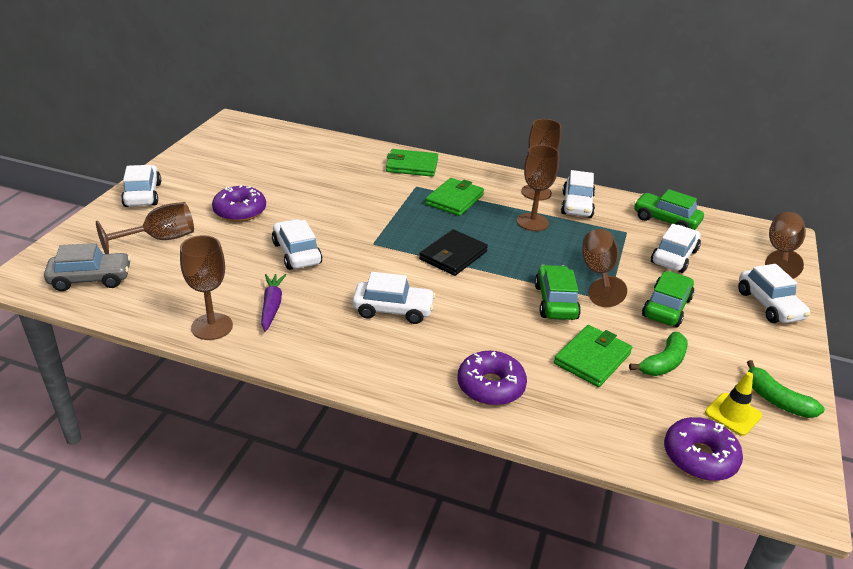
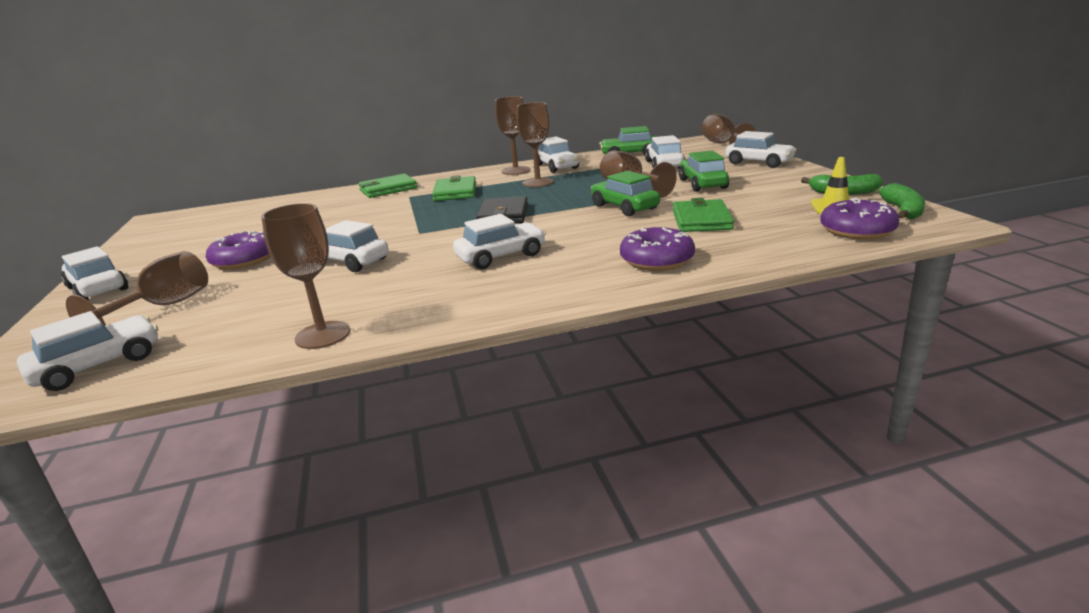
camera: 30 degrees left, 10 degrees down
grey car [44,243,131,291] -> white car [17,311,158,391]
purple carrot [261,274,286,332] -> none
green banana [629,332,688,376] -> green banana moved to [879,183,925,219]

